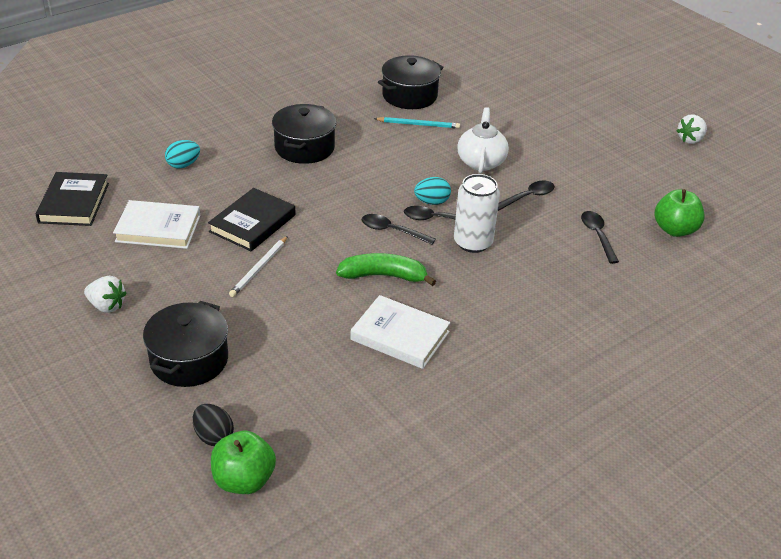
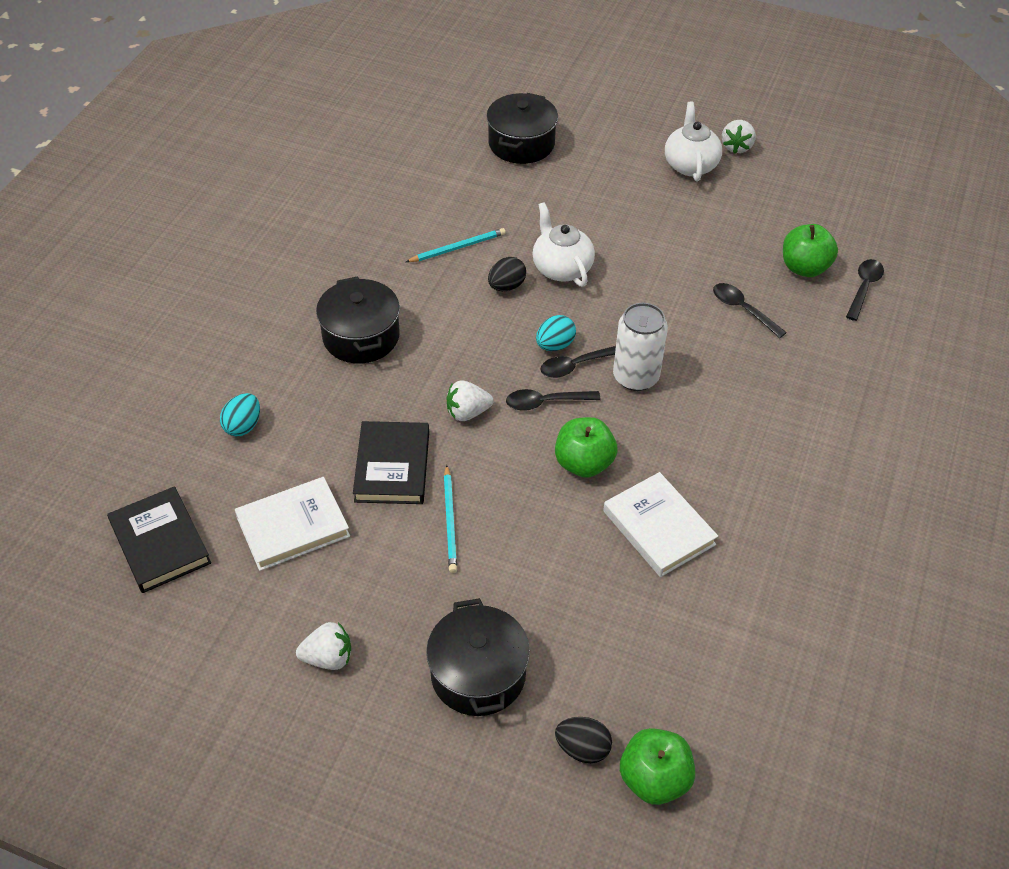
camera: 30 degrees left, 10 degrees up
white pencil [229,236,288,297] -> turquoise pencil [444,465,457,573]
green banana [336,253,436,286] -> green apple [555,417,617,478]
white book [351,295,450,369] -> white book turned 60 degrees clockwise [603,472,718,577]
black pot [378,55,444,109] -> black pot moved to [487,93,558,164]
black spoon [498,180,555,211] -> black spoon moved to [846,259,884,321]
none -> white strawberry [446,381,493,421]
none -> black egg [488,257,526,291]
none -> white teapot [665,101,722,181]

